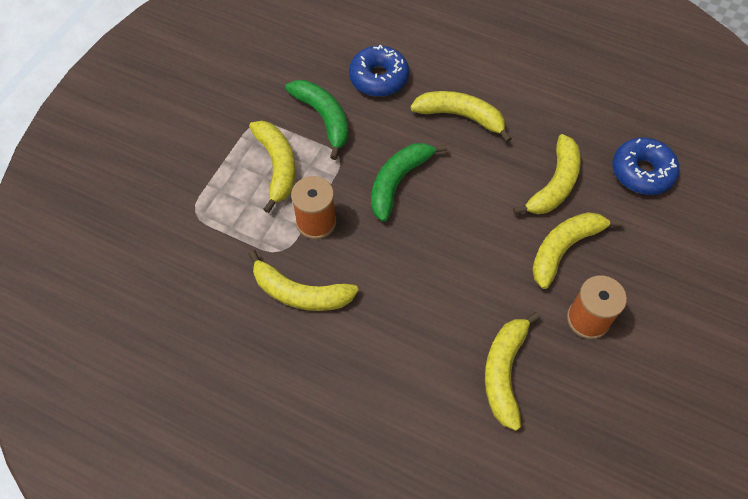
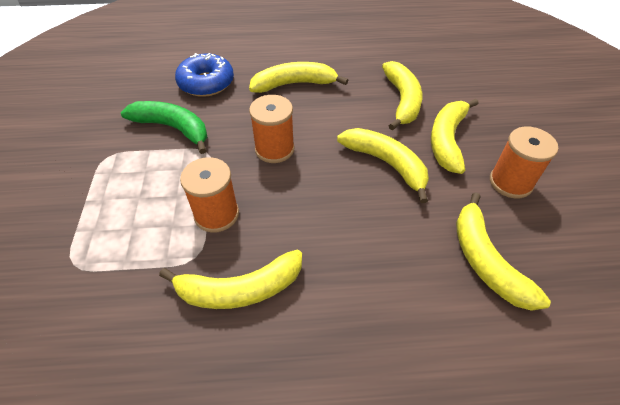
camera: 30 degrees left, 10 degrees down
yellow banana [249,121,296,213] -> yellow banana moved to [337,128,429,203]
green banana [371,143,447,222] -> orange spool [249,95,294,163]
blue donut [613,137,680,195] -> none

